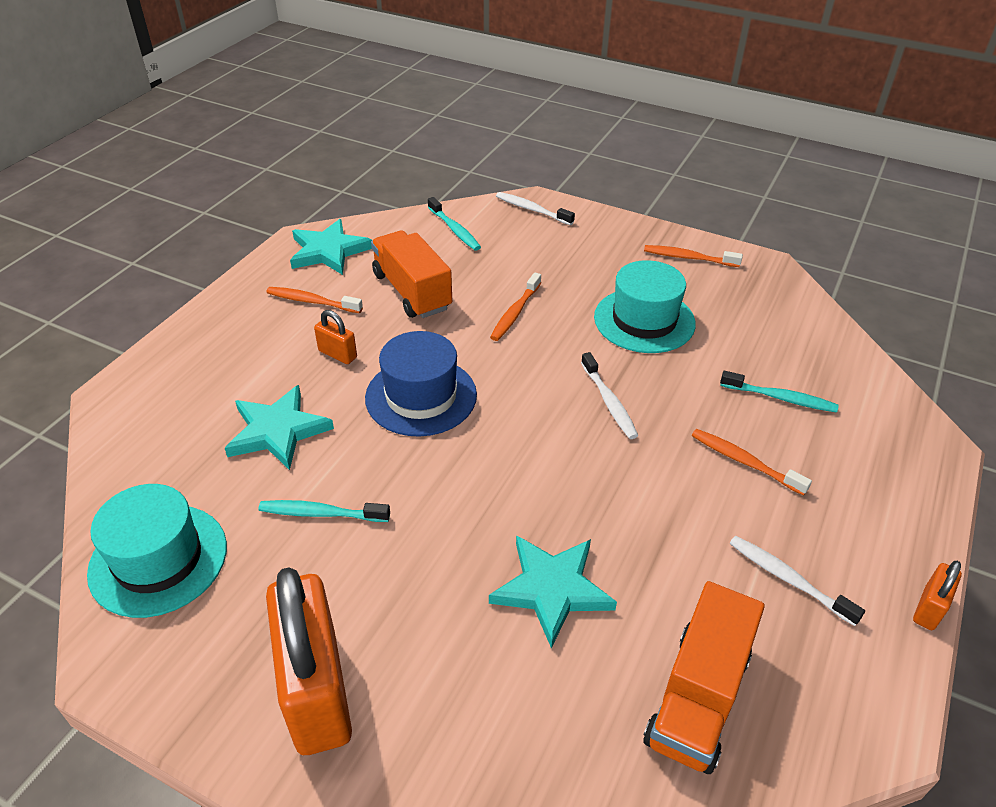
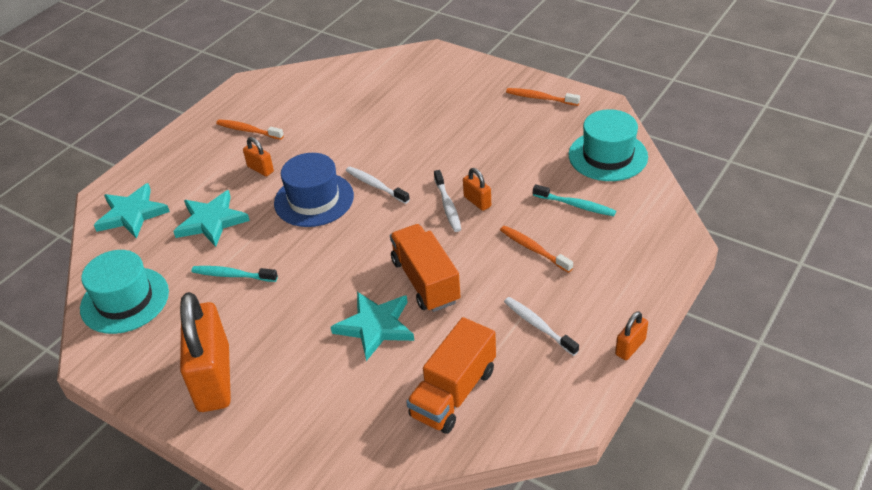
camera: 10 degrees right, 0 degrees up
turquoise star [290,219,372,275] -> turquoise star moved to [94,183,170,239]
orange truck [371,231,452,318] -> orange truck moved to [390,224,461,312]
turquoise toothbrush [428,197,481,251] -> none
orange toothbrush [490,272,541,341] -> none
white toothbrush [496,192,575,225] -> white toothbrush moved to [346,167,410,204]
turquoise hat [594,260,696,353] -> turquoise hat moved to [569,109,648,181]
none -> orange padlock [463,168,491,211]

